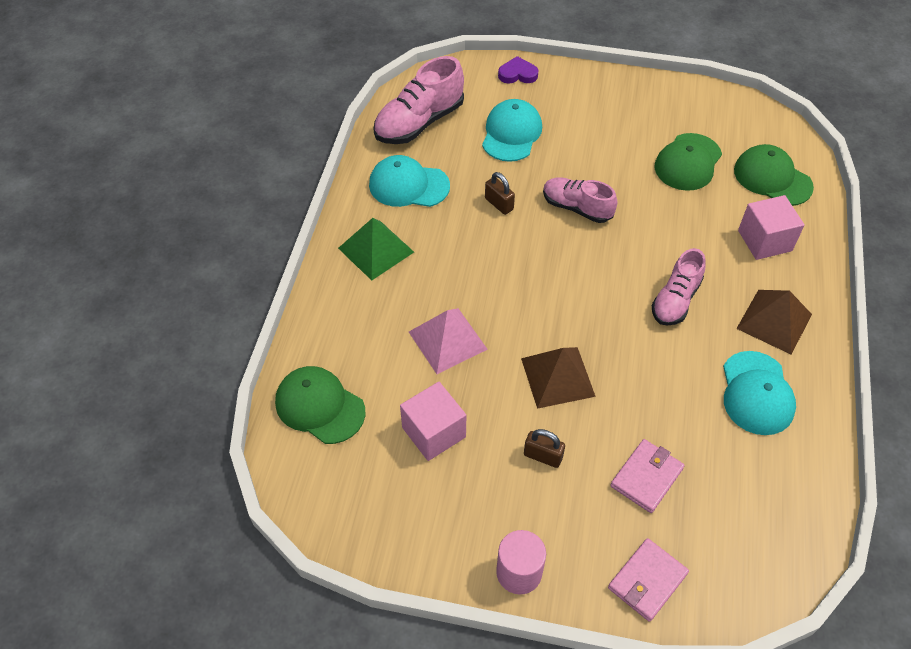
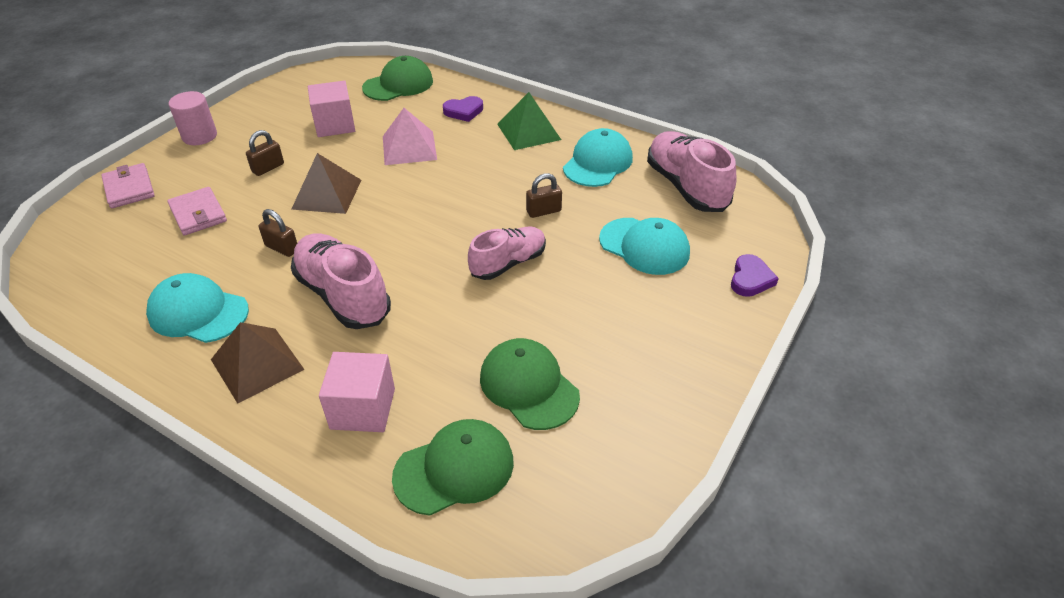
camera: 110 degrees right, 10 degrees down
pink shoe [652,248,706,326] -> pink shoe [291,233,391,329], size x1.51
none -> brown padlock [259,209,297,257]
none -> purple heart [443,96,483,122]

